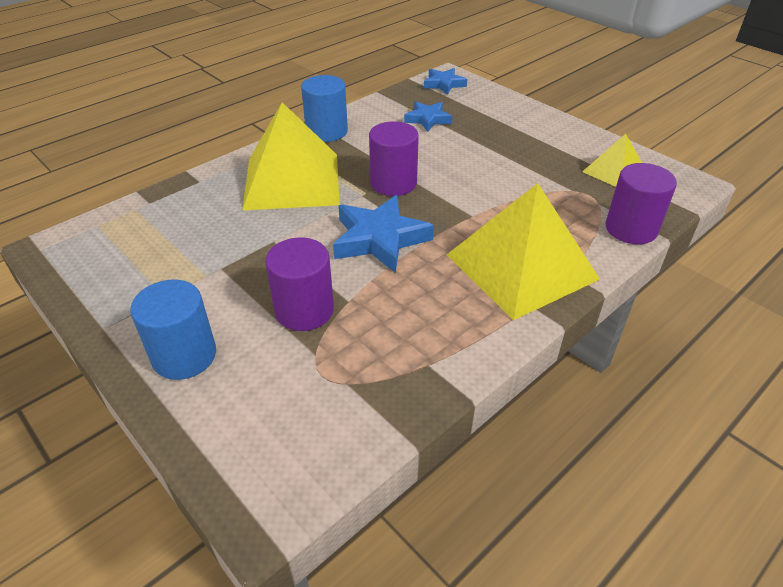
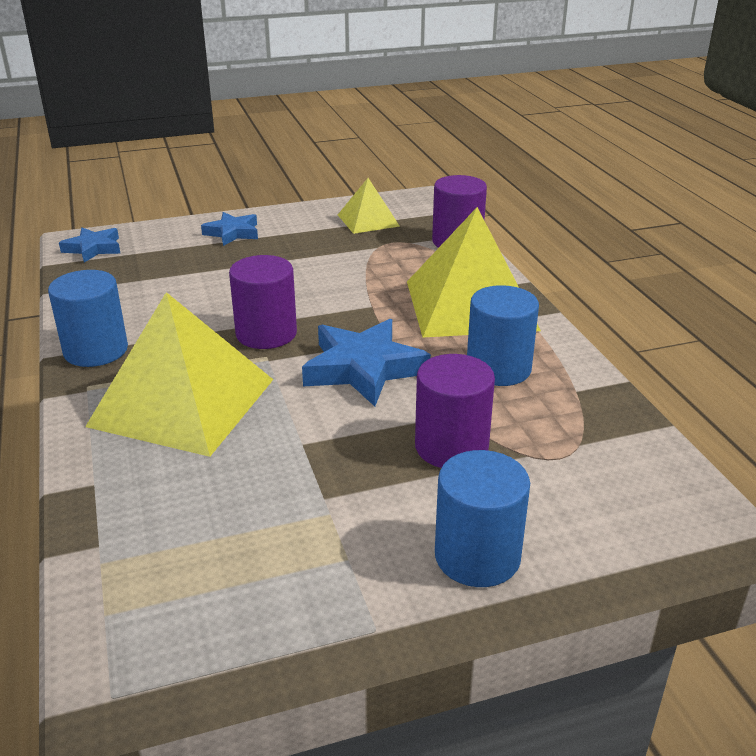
camera: 65 degrees left, 10 degrees down
blue star [404,101,452,132] -> blue star moved to [201,212,258,246]
none -> blue cylinder [467,285,539,386]

